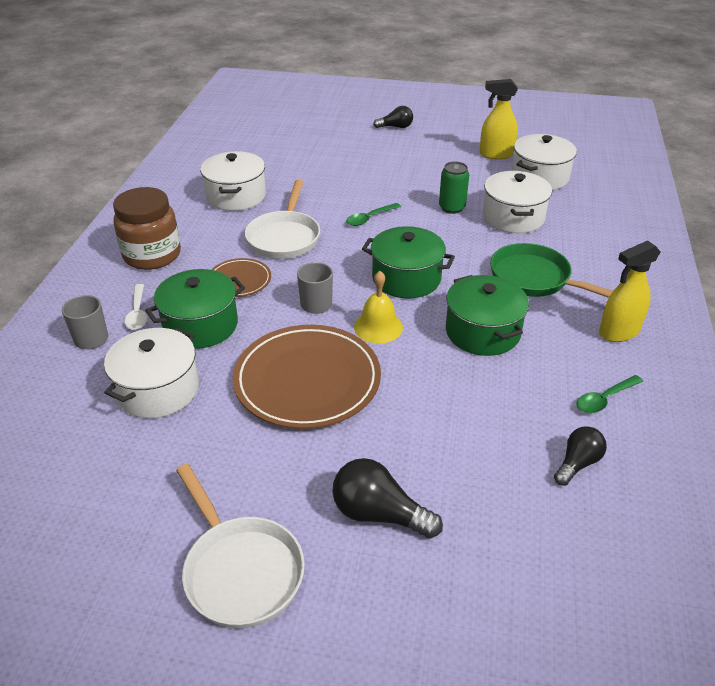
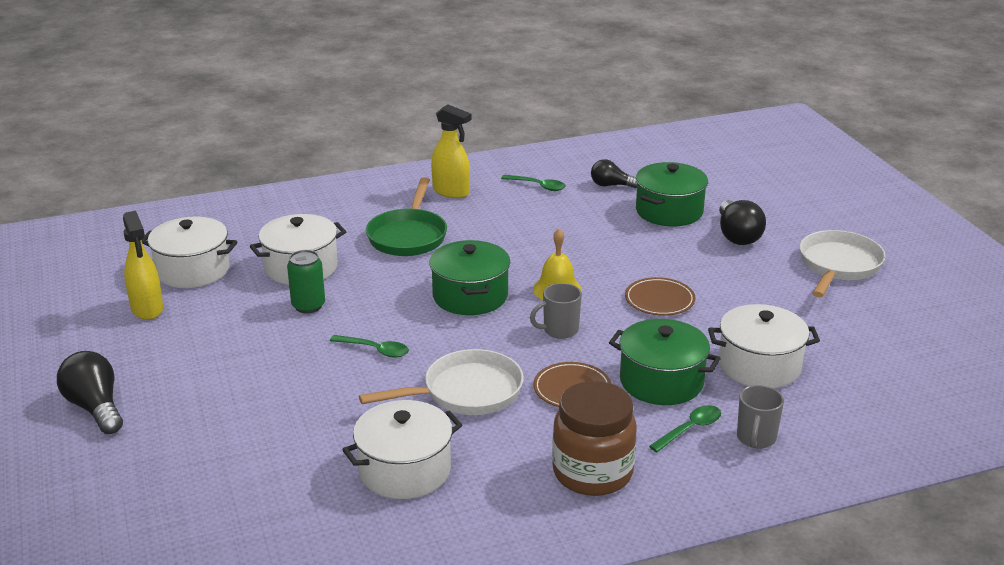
camera: 120 degrees left, 10 degrees down
white spoon [124,284,147,330] -> green spoon [649,405,721,452]
brown plate [233,325,381,429] -> brown plate [625,277,696,316], size x0.51
black light bulb [373,106,413,128] -> black light bulb [57,351,123,434], size x1.53
green pot [446,275,529,356] -> green pot moved to [636,162,708,226]

